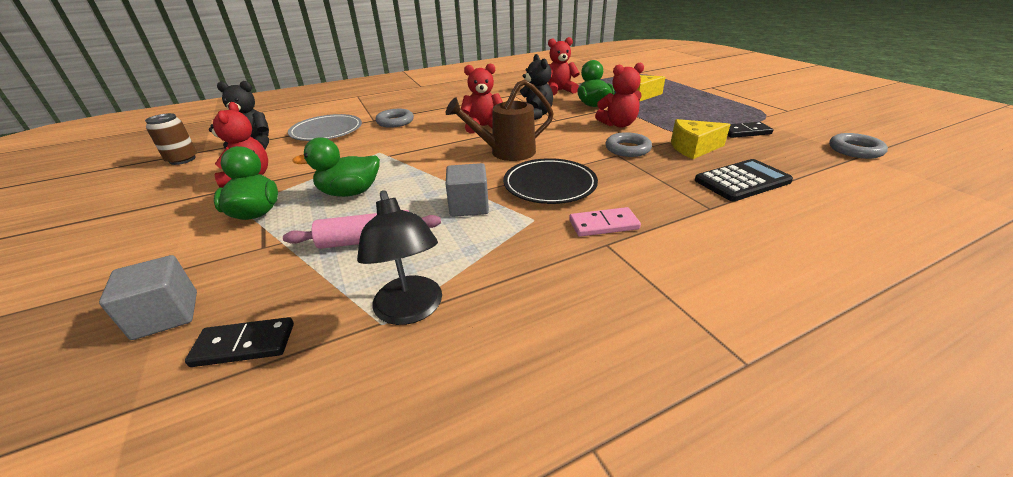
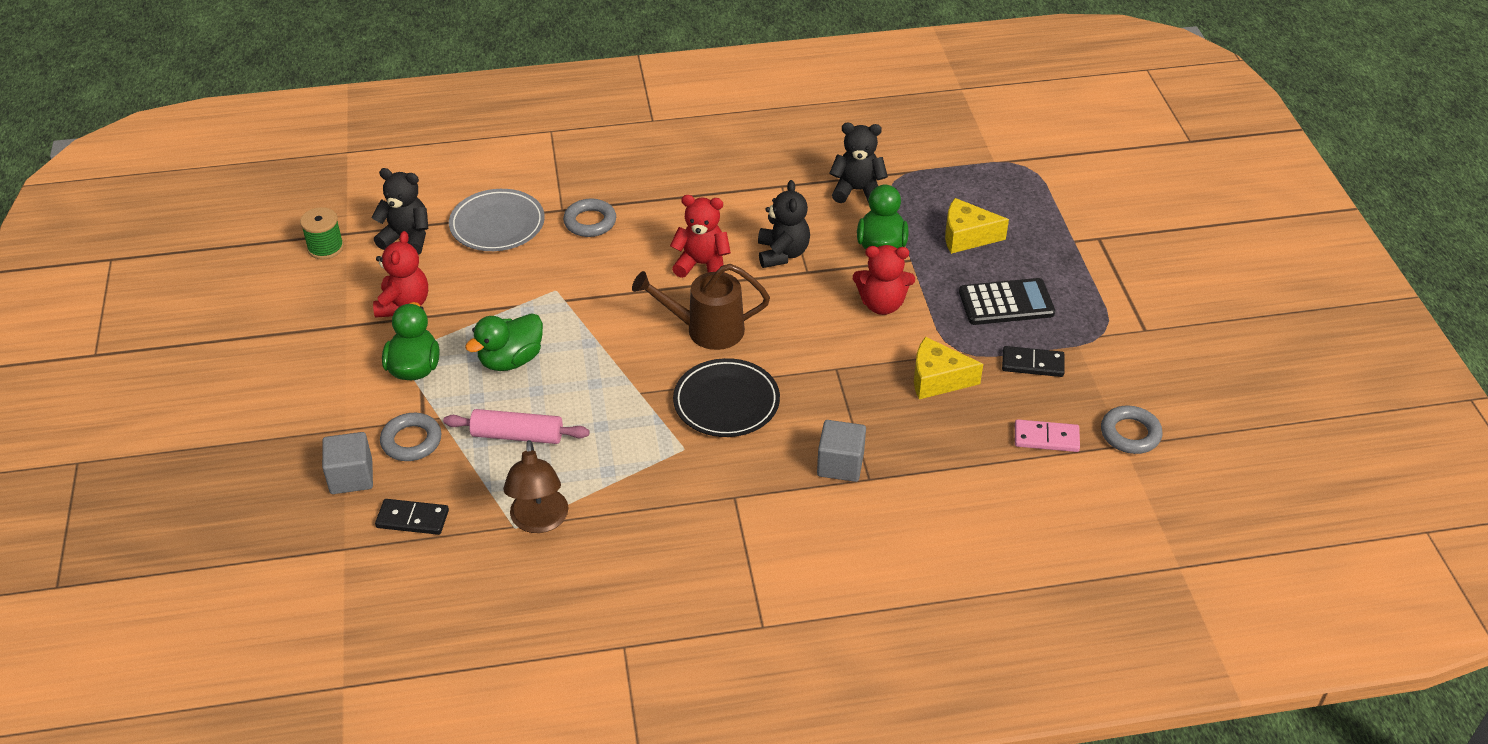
camera: 15 degrees right, 10 degrees up
brown can [145,113,197,165] -> green spool [300,207,344,260]
green duck [292,137,380,197] -> green duck turned 45 degrees counterclockwise [465,313,543,371]
black lamp [357,190,442,325] -> brown lamp [503,440,569,533]
grey cube [446,163,489,217] -> grey cube moved to [817,420,866,482]
red teddy bear [548,37,580,95] -> black teddy bear [829,123,888,203]
pink domino [569,207,641,237] -> pink domino moved to [1015,419,1080,452]
grey ring [605,132,652,157] -> grey ring moved to [380,413,441,461]
black calculator [695,159,793,201] -> black calculator moved to [959,278,1055,325]

